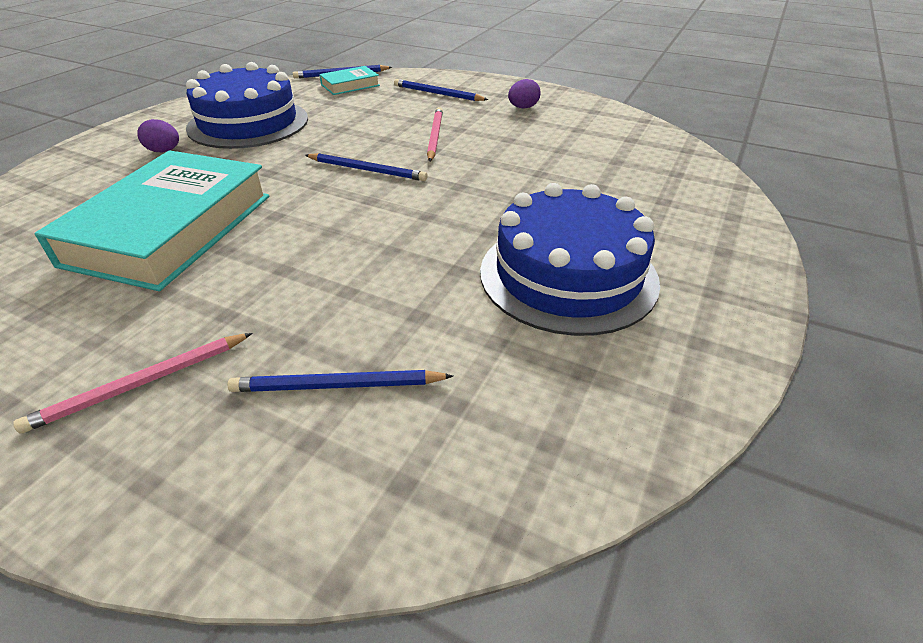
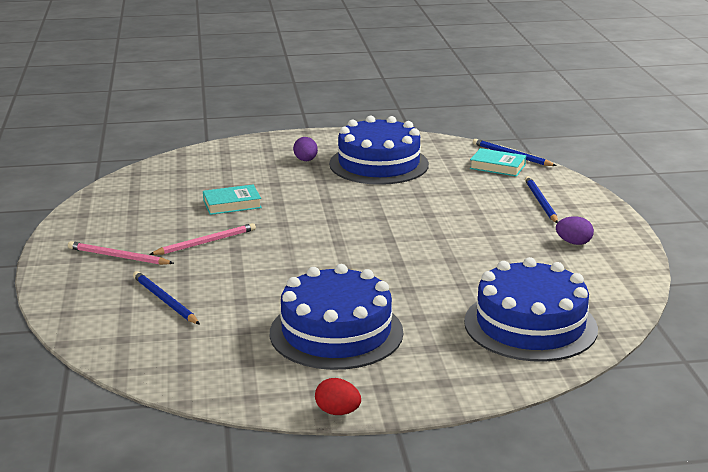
camera: 55 degrees right, 15 degrees down
turquoise book [34,150,270,291] -> turquoise book [203,185,262,215], size x0.44
blue pencil [305,153,428,181] -> none
pink pencil [427,107,443,162] -> pink pencil moved to [149,223,256,255]
none -> red egg [315,378,361,415]
none -> blue cake [464,257,598,362]

